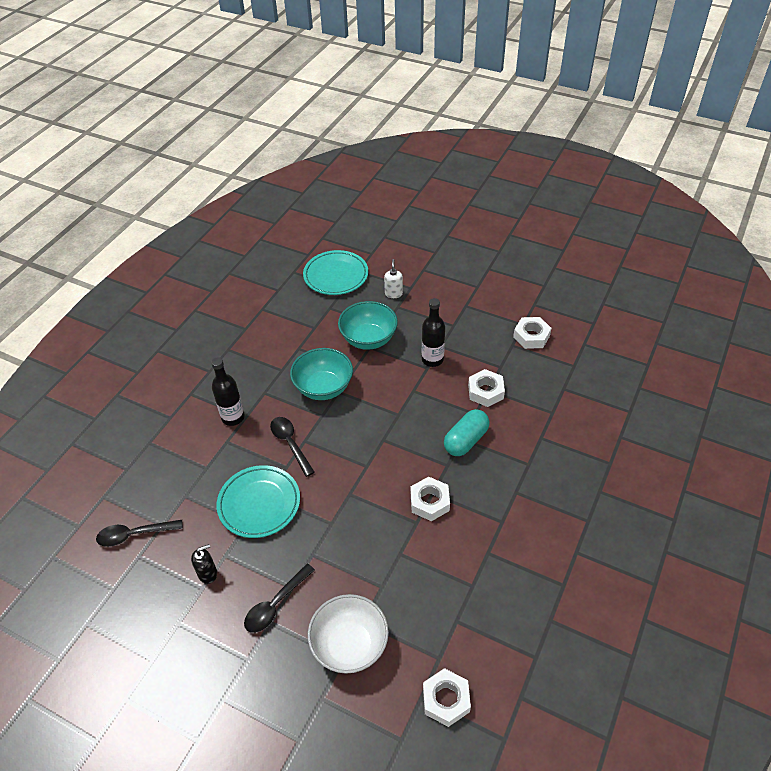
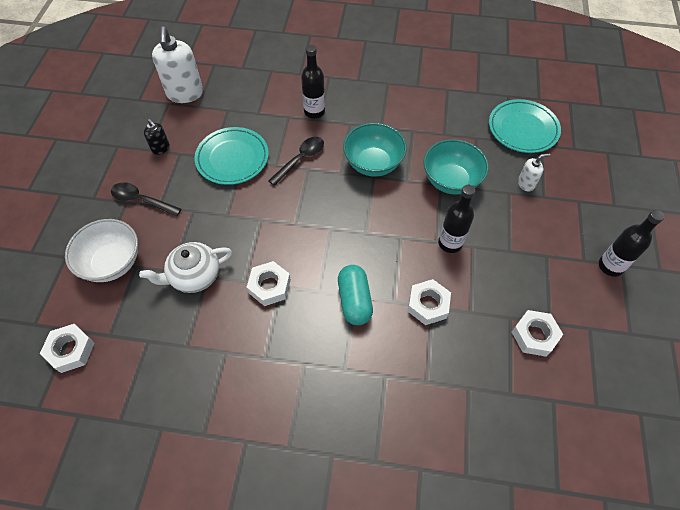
camera: 70 degrees right, 10 degrees up
black spoon [96,520,183,547] -> white soap dispenser [152,26,203,103]
turquoise capsule [444,409,490,456] -> turquoise capsule turned 60 degrees clockwise [338,265,373,325]
none -> white teapot [139,242,232,293]
none -> black bottle [599,210,664,277]

